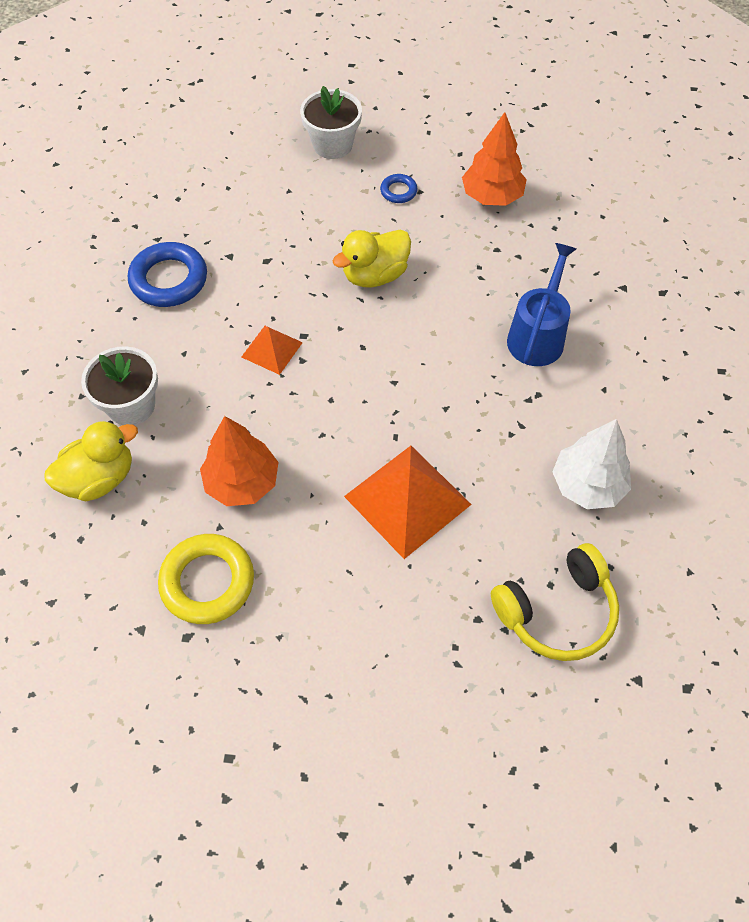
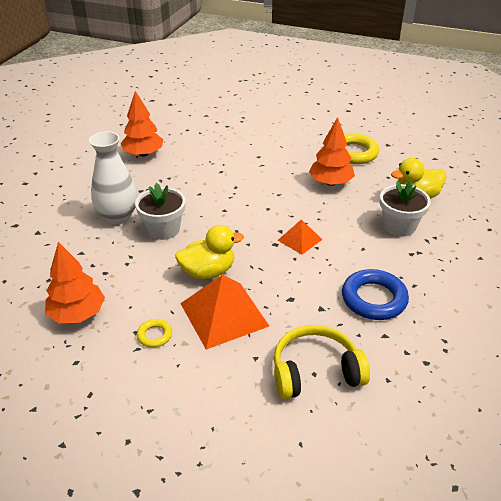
camera: 165 degrees left, 20 degrees down
white flower pot [300,86,362,159] -> white flower pot moved to [135,183,185,240]
orange pyramid [344,446,472,559] -> orange pyramid moved to [180,274,269,350]
blue ring [380,174,418,203] -> yellow ring [137,319,172,348]
yellow headphones [491,543,619,661] -> yellow headphones moved to [274,325,370,399]
blue watering can [507,243,576,366] -> white vase [89,131,138,224]
white tree [552,419,631,509] -> orange tree [120,91,163,157]

